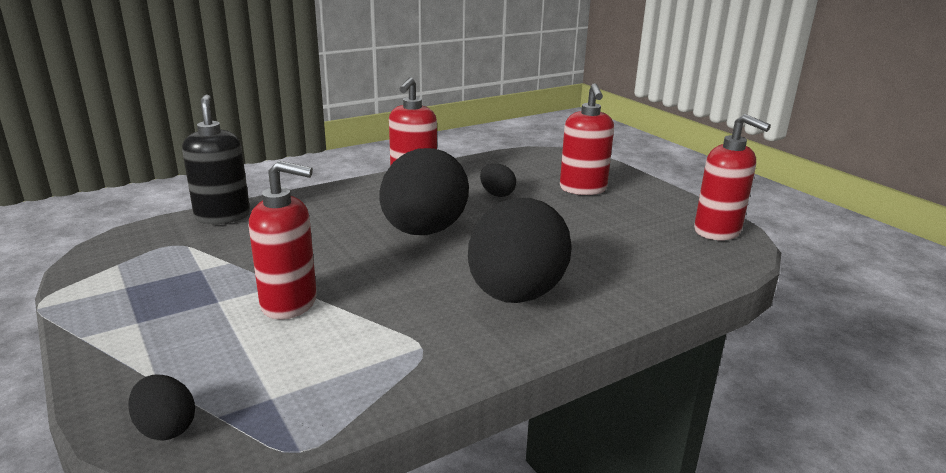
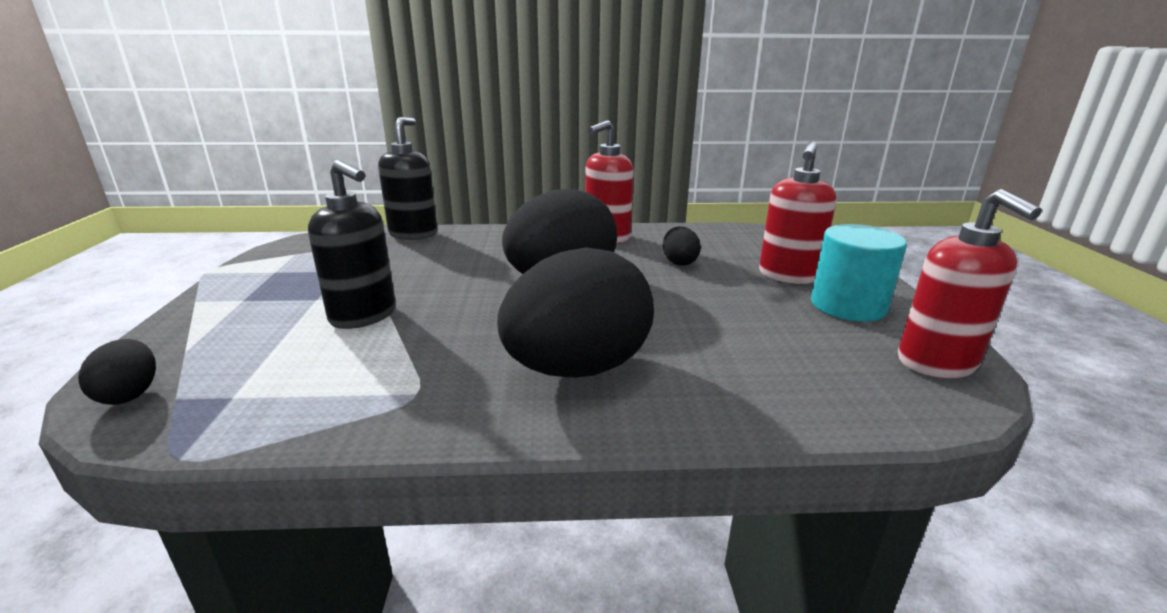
camera: 30 degrees right, 0 degrees up
red soap dispenser [249,161,317,319] -> black soap dispenser [308,160,396,329]
none -> turquoise cylinder [811,224,907,322]

